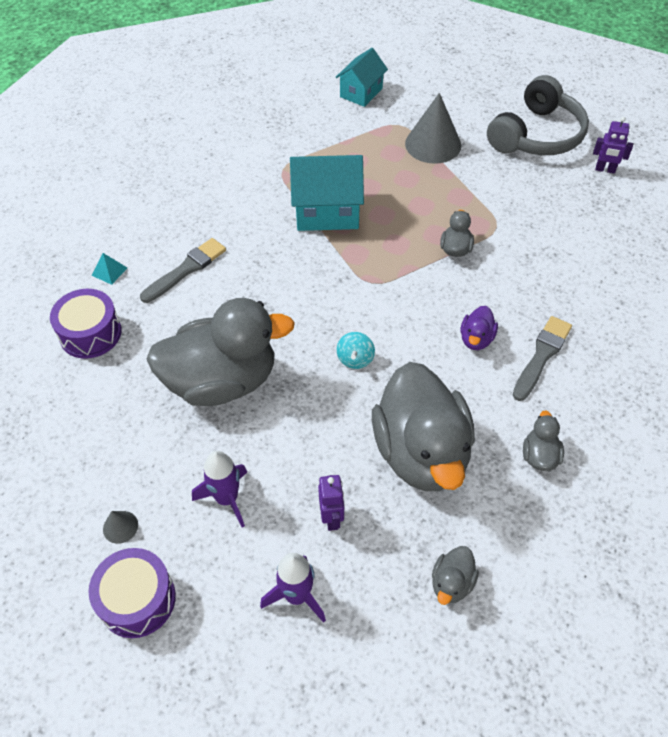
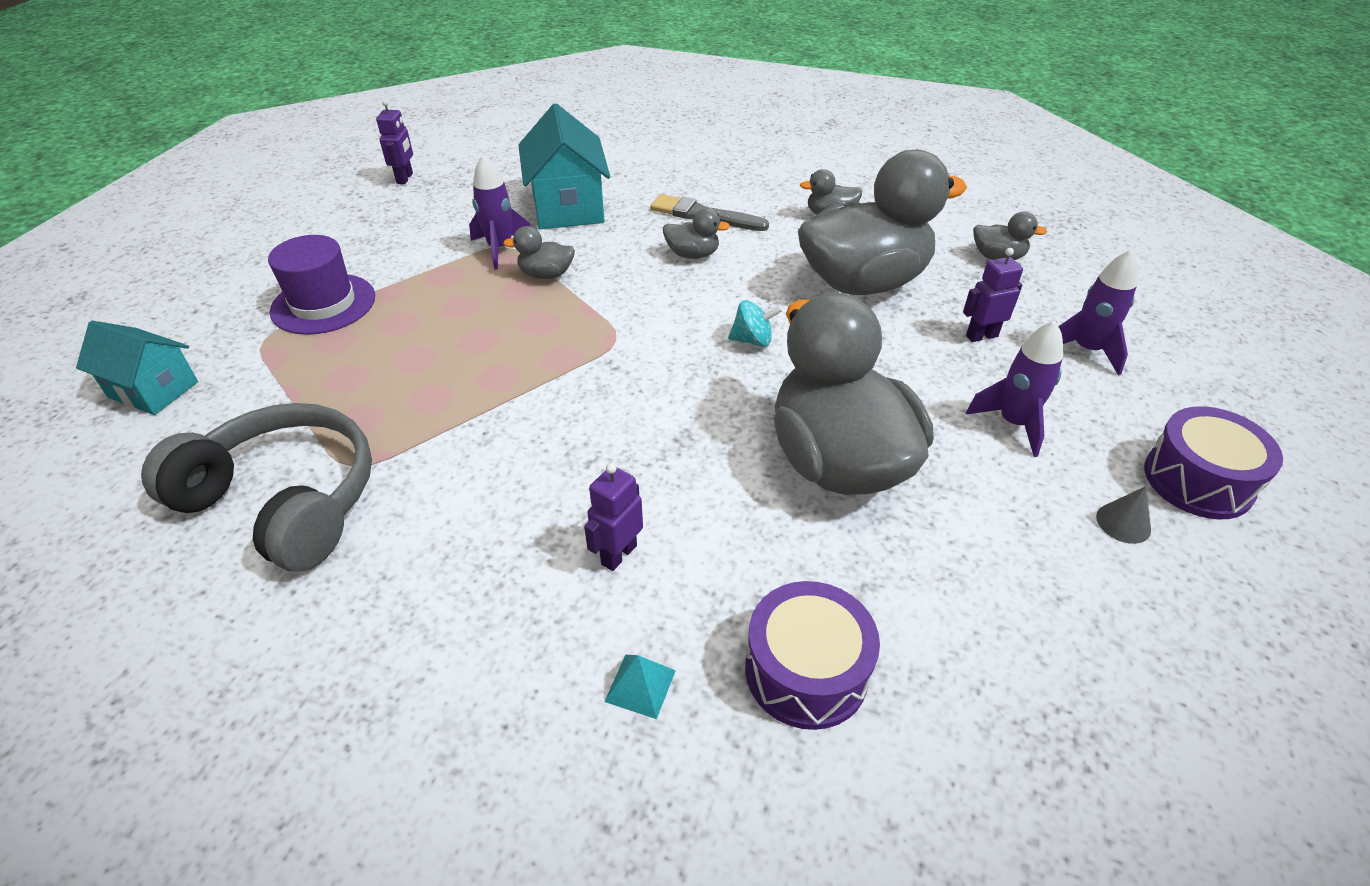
camera: 100 degrees left, 10 degrees down
grey brush [140,238,226,303] -> purple robot [584,463,643,571]
turquoise house [290,155,364,231] -> turquoise house moved to [518,103,610,229]
grey cone [405,93,461,164] -> purple hat [268,235,375,335]
purple duck [461,306,498,350] -> grey duck [663,208,730,259]
grey headphones [487,75,589,155] -> grey headphones moved to [141,403,372,572]
none -> purple rocket [469,154,530,270]

